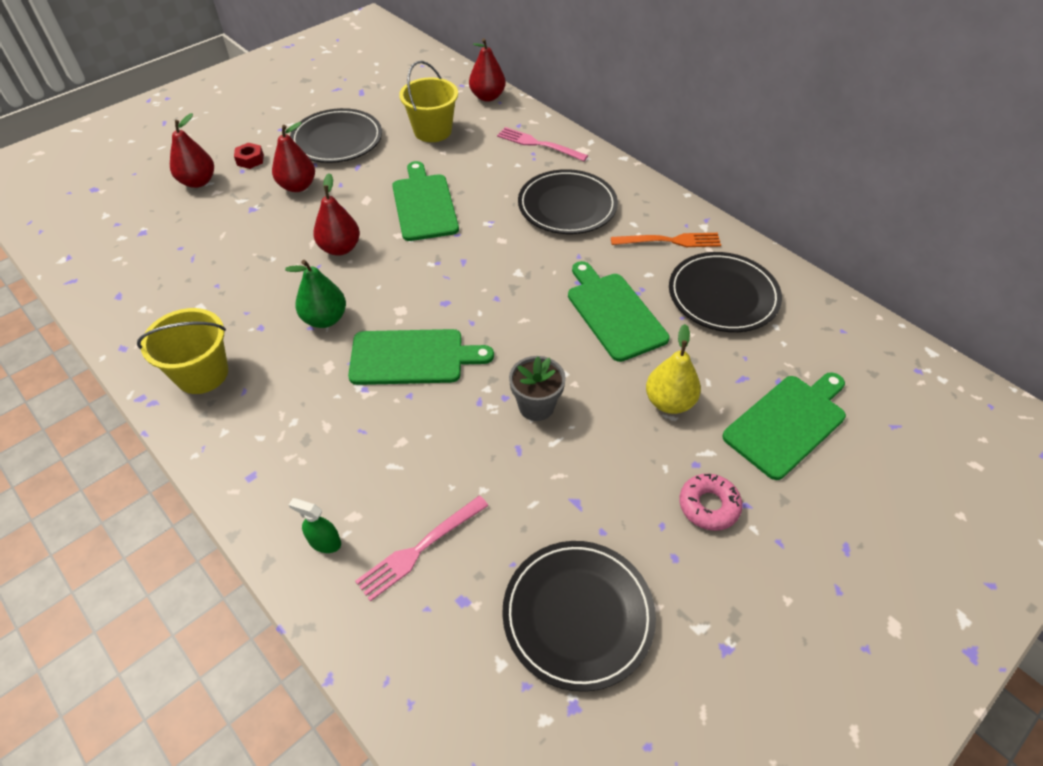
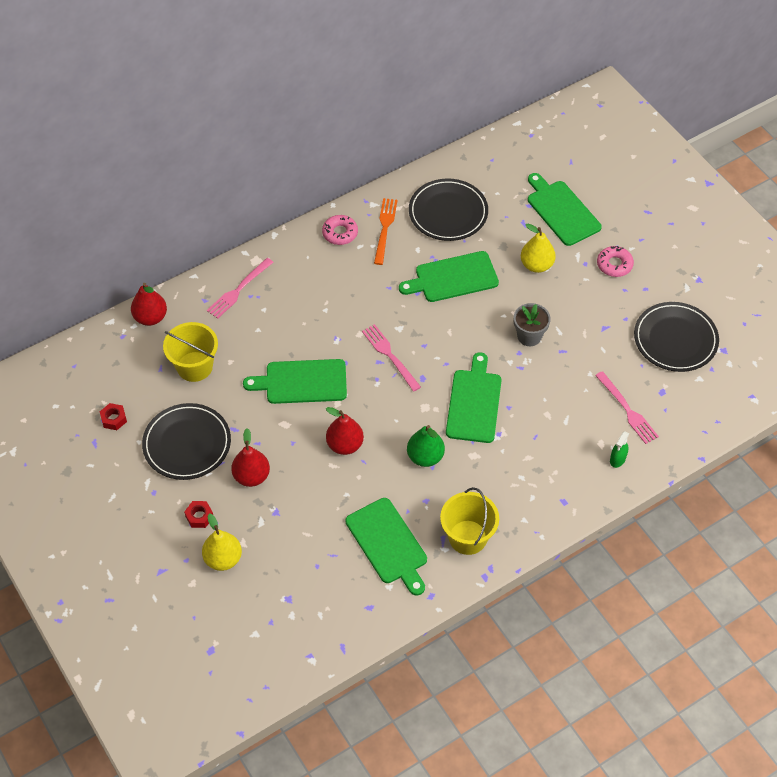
camera: 80 degrees left, 5 degrees up
red pear [170,113,214,188] -> yellow pear [202,513,242,571]
black plate [518,169,618,234] -> none
none -> red nut [100,403,127,430]
none -> pink donut [322,215,358,245]
none -> green cutting board [346,498,427,595]
none -> pink fork [362,324,421,392]

